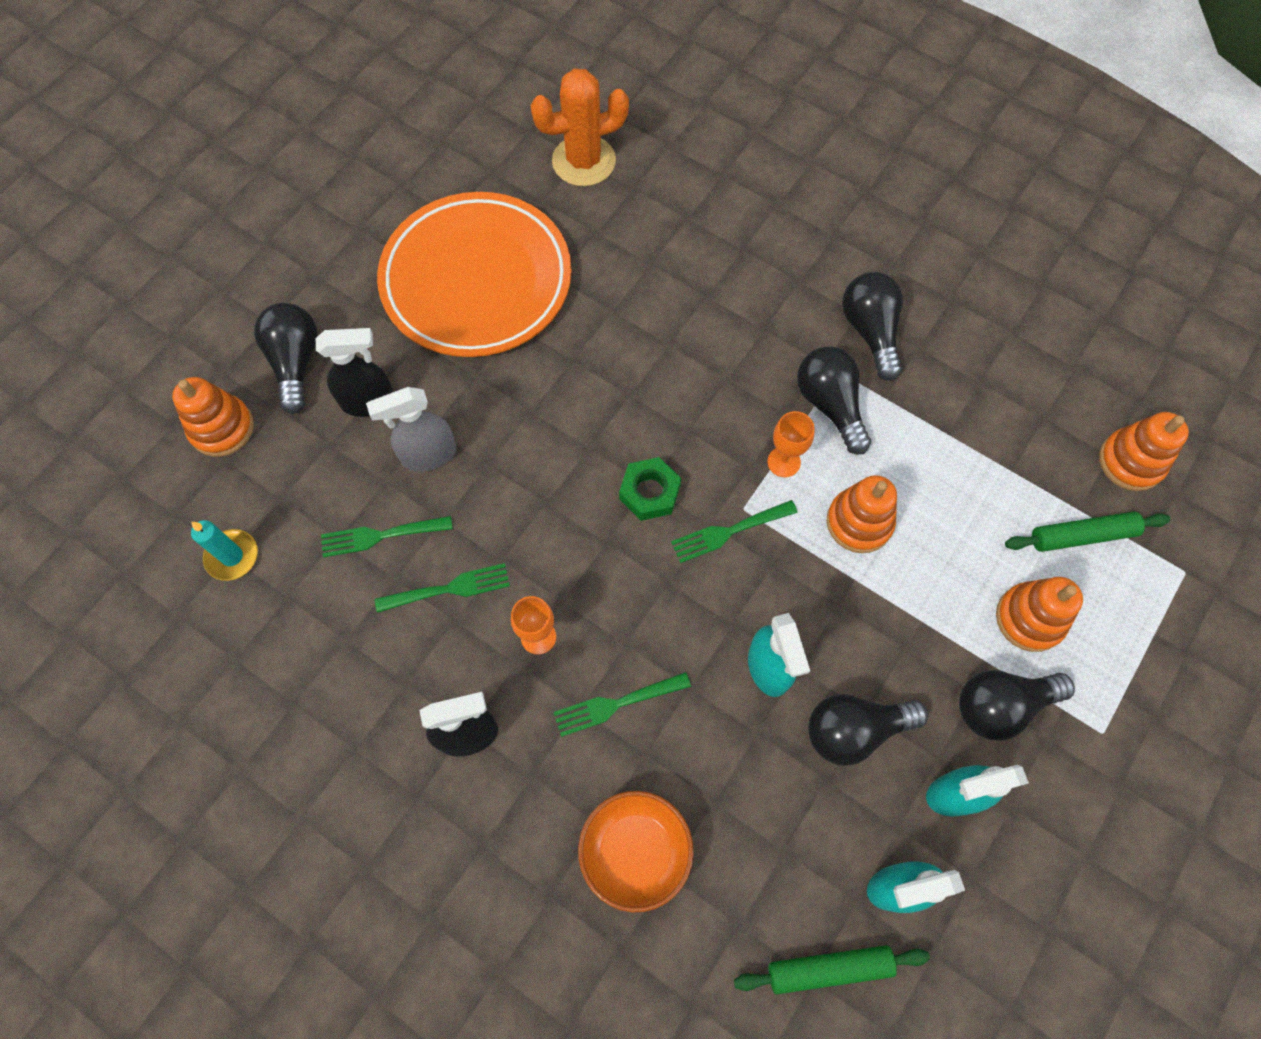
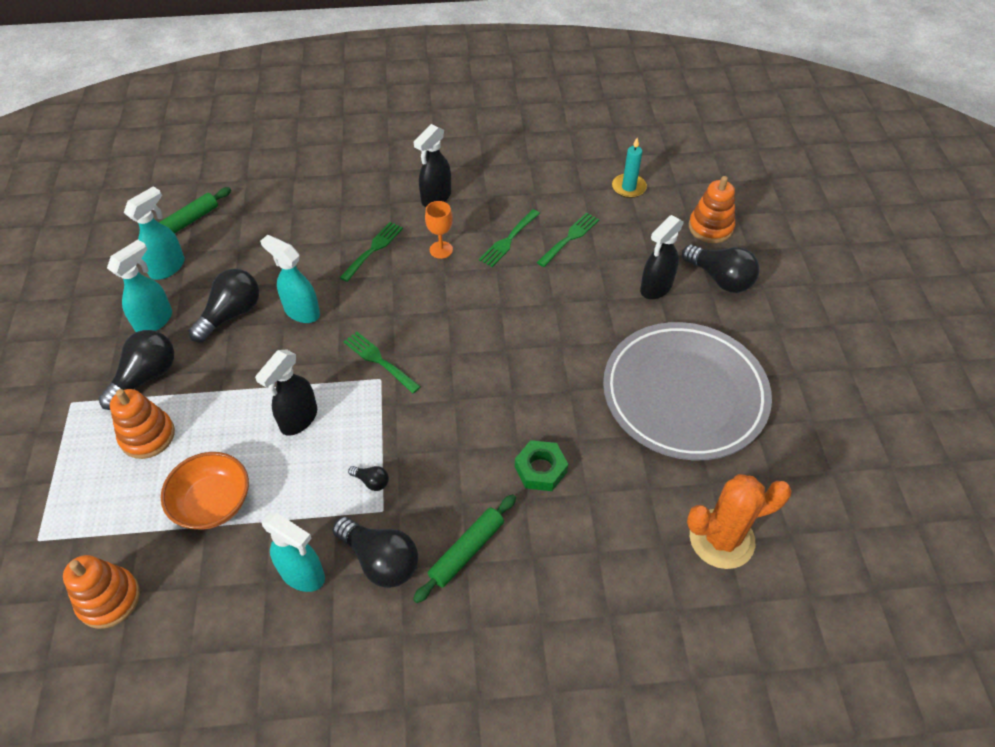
camera: 140 degrees right, 15 degrees down
grey spray bottle [366,387,456,472] -> none
orange plate [377,192,572,357] -> grey plate [603,322,772,460]
orange cactus [531,68,629,186] -> orange cactus turned 45 degrees clockwise [687,474,792,569]
orange bowl [578,791,694,912] -> orange bowl moved to [161,452,249,530]
green nut [619,457,681,521] -> green nut moved to [515,440,568,491]
green fork [671,500,798,563] -> green fork turned 75 degrees counterclockwise [344,332,421,394]
orange goblet [768,411,815,477] -> none
black light bulb [797,346,871,454] -> black light bulb [348,466,389,491], size x0.47
orange stacking toy [826,475,897,553] -> black spray bottle [255,349,317,436]
green rolling pin [1005,512,1170,552] -> green rolling pin moved to [413,494,516,603]
none -> turquoise spray bottle [262,512,325,592]

